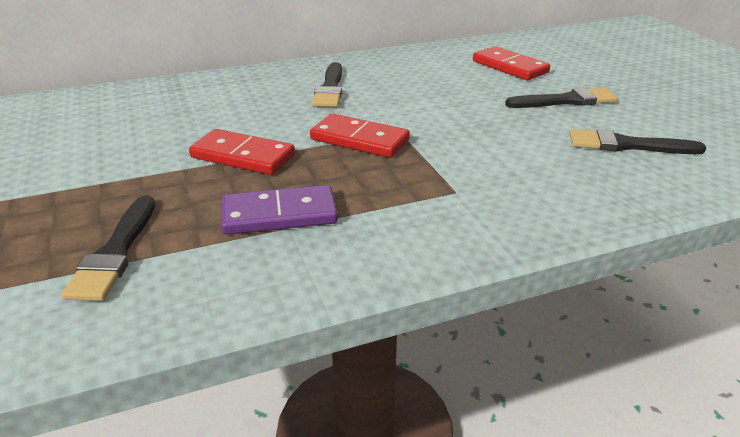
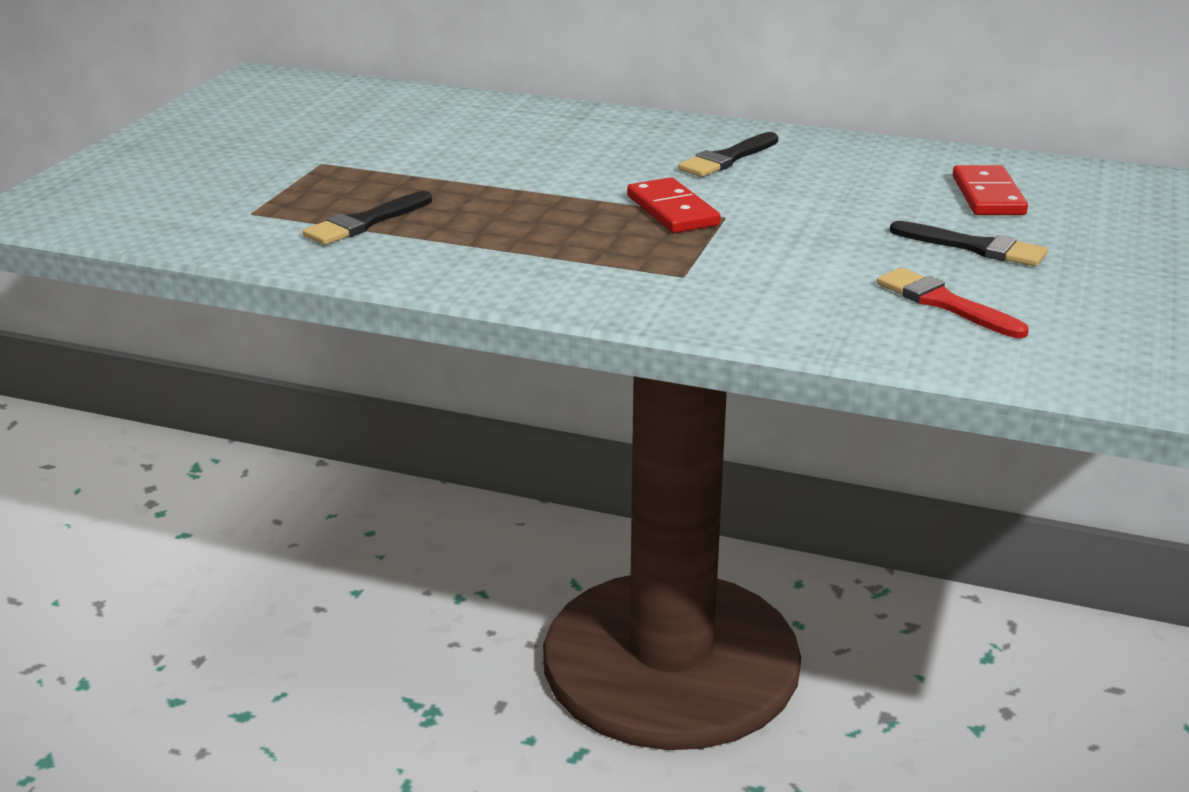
camera: 40 degrees right, 5 degrees down
red domino [189,129,295,175] -> none
purple domino [221,185,338,235] -> none
black brush [570,129,706,154] -> red brush [877,268,1029,338]

